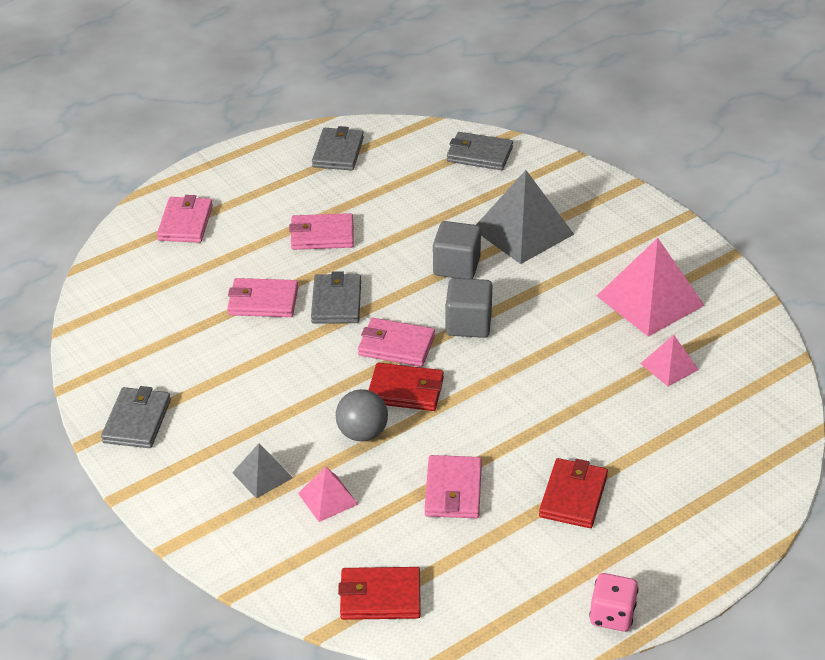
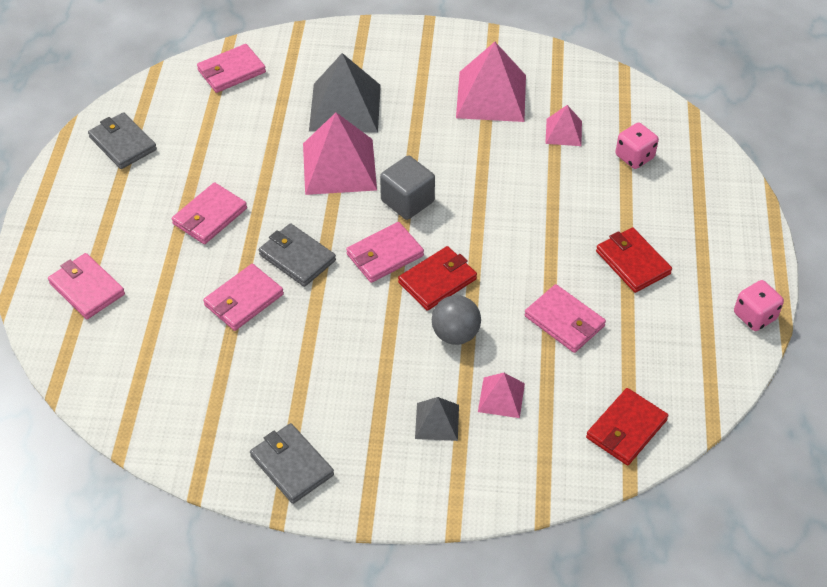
camera: 50 degrees left, 10 degrees up
grey cube [433,221,481,279] -> pink pyramid [303,113,377,195]
grey wallet [447,132,513,170] -> pink wallet [197,44,266,93]
none -> pink dice [615,123,659,169]

